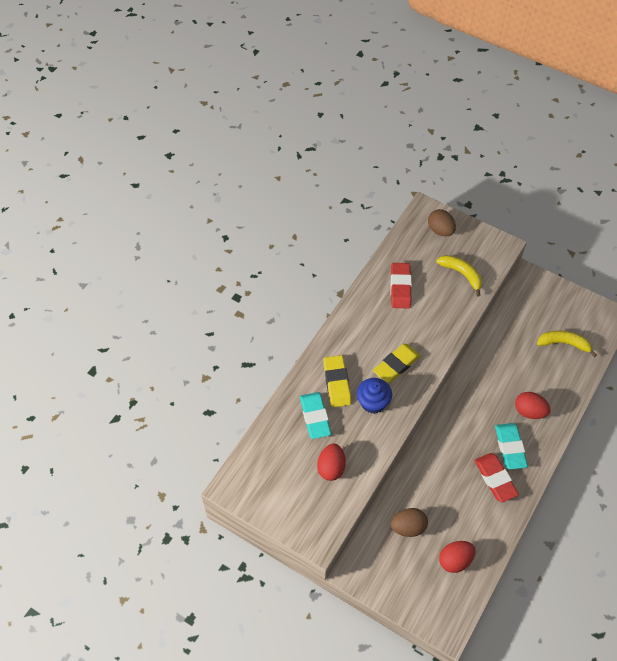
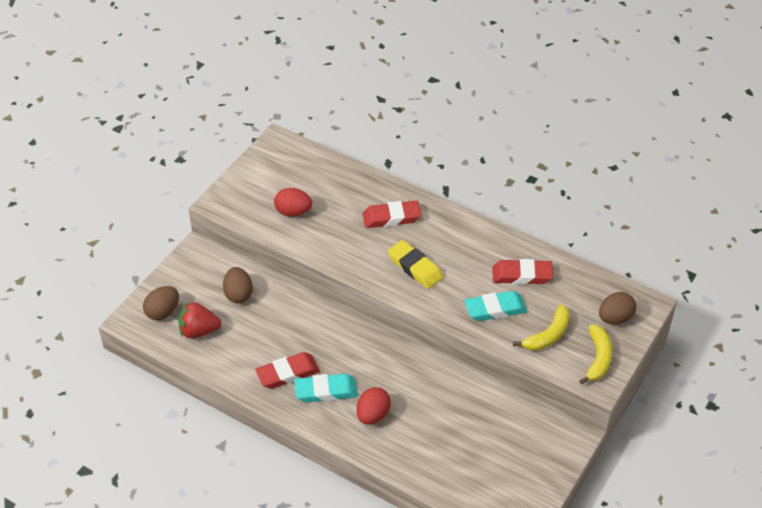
camera: 90 degrees right, 10 degrees down
turquoise eraser [300,392,331,439] -> turquoise eraser moved to [464,291,527,321]
yellow eraser [323,355,351,407] -> red eraser [363,200,421,228]
blue cupcake [357,378,392,414] -> none
red egg [439,541,475,573] -> red strawberry [178,302,221,339]
yellow banana [537,330,597,357] -> yellow banana moved to [579,324,613,384]
none -> brown egg [143,286,179,320]

